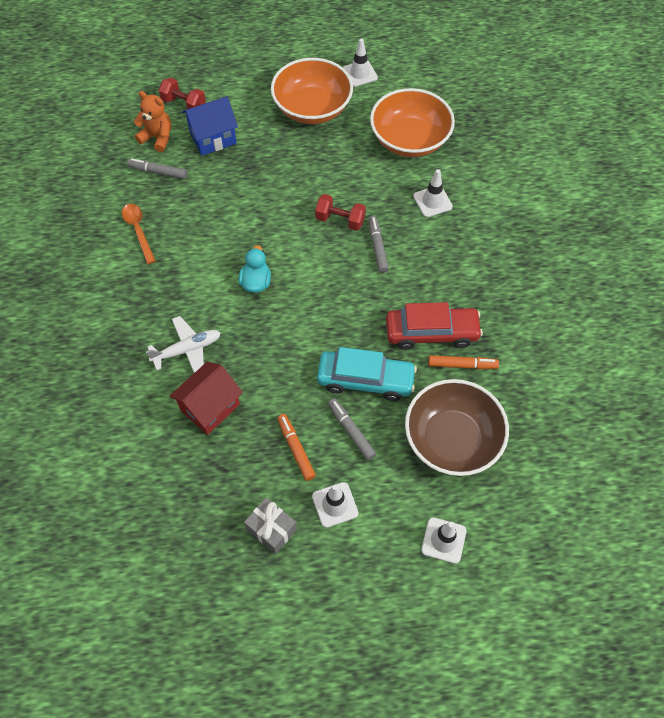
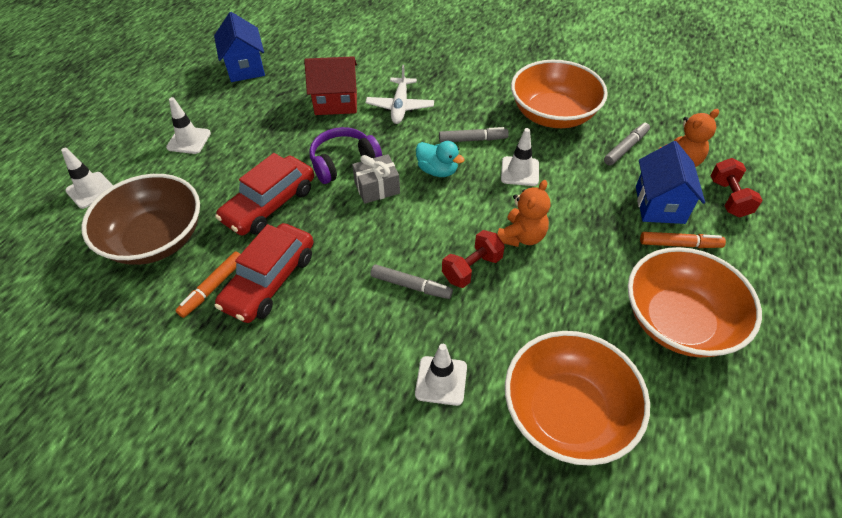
camera: 120 degrees right, 10 degrees down
orange spoon [122,204,156,264] -> orange bowl [511,60,608,128]
red dumbbell [158,78,206,109] -> red dumbbell turned 60 degrees counterclockwise [710,158,762,217]
red house [169,362,243,435] -> red house turned 75 degrees counterclockwise [304,56,357,115]
grey gift [244,498,297,554] -> grey gift moved to [352,154,400,204]
orange marker [277,414,316,481] -> orange marker moved to [640,232,726,248]
turquoise car [317,347,417,401] -> red car [215,153,314,236]
grey marker [328,398,376,460] -> grey marker moved to [439,127,509,143]
white traffic cone [343,38,378,87] -> white traffic cone moved to [501,128,539,186]
none -> blue house [214,12,265,82]
none -> purple headphones [309,127,382,184]
none -> orange teddy bear [497,180,550,247]

